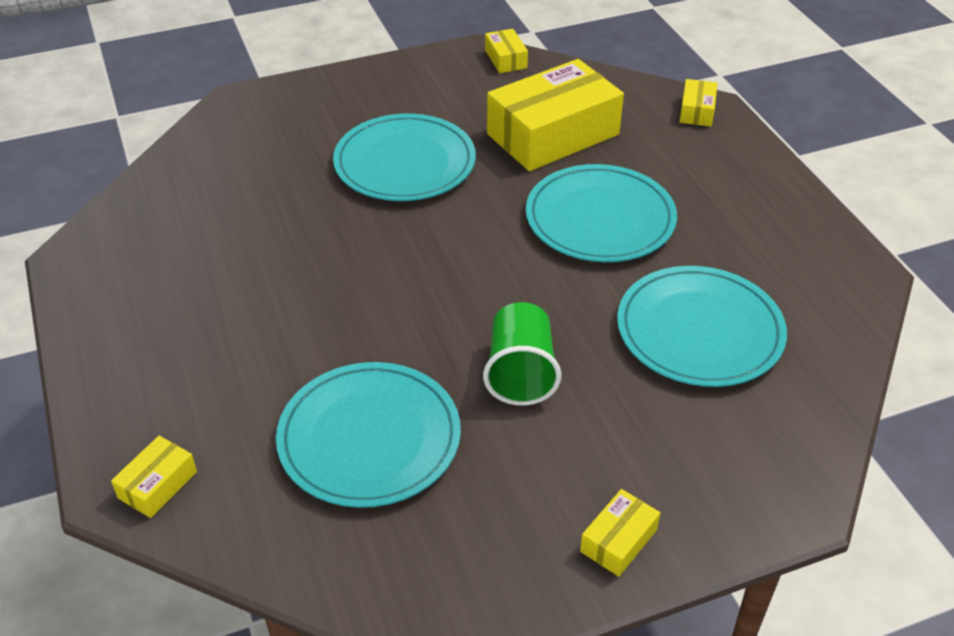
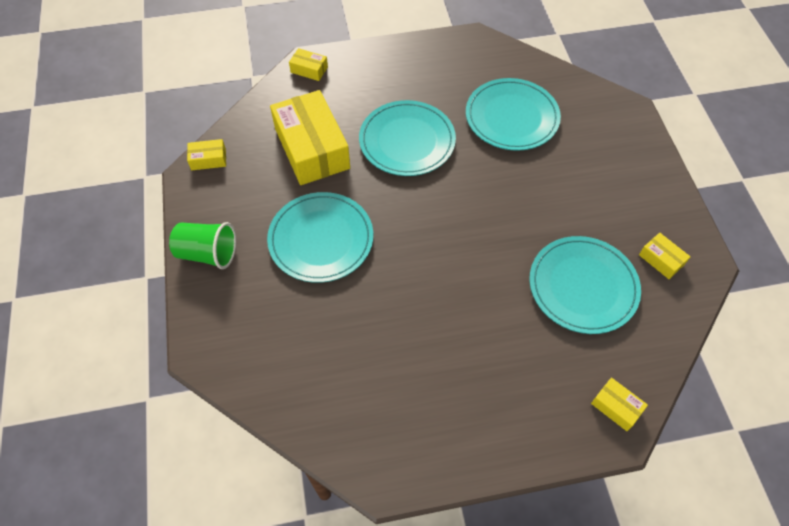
camera: 80 degrees left, 15 degrees up
green cup [483,302,562,406] -> green cup moved to [169,222,236,269]
yellow box [580,489,660,577] -> yellow box moved to [639,233,691,279]

